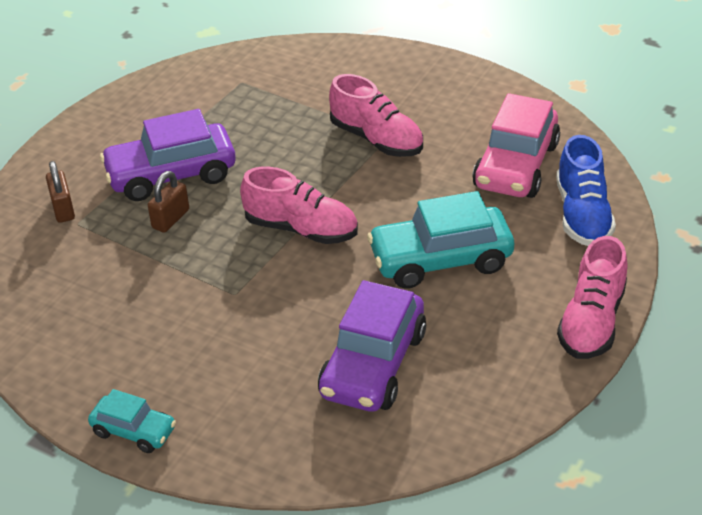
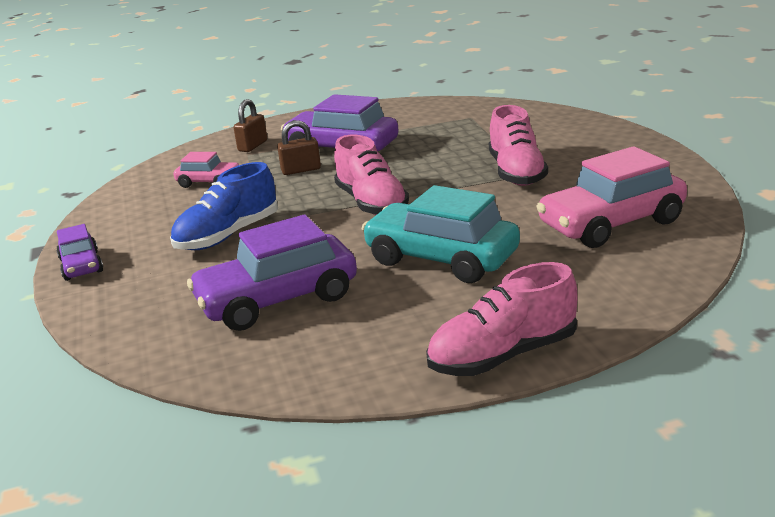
camera: 45 degrees right, 15 degrees down
turquoise car [88,389,176,453] -> purple car [56,224,103,281]
blue shoe [556,135,616,246] -> blue shoe moved to [170,162,278,250]
none -> pink car [174,152,239,188]

